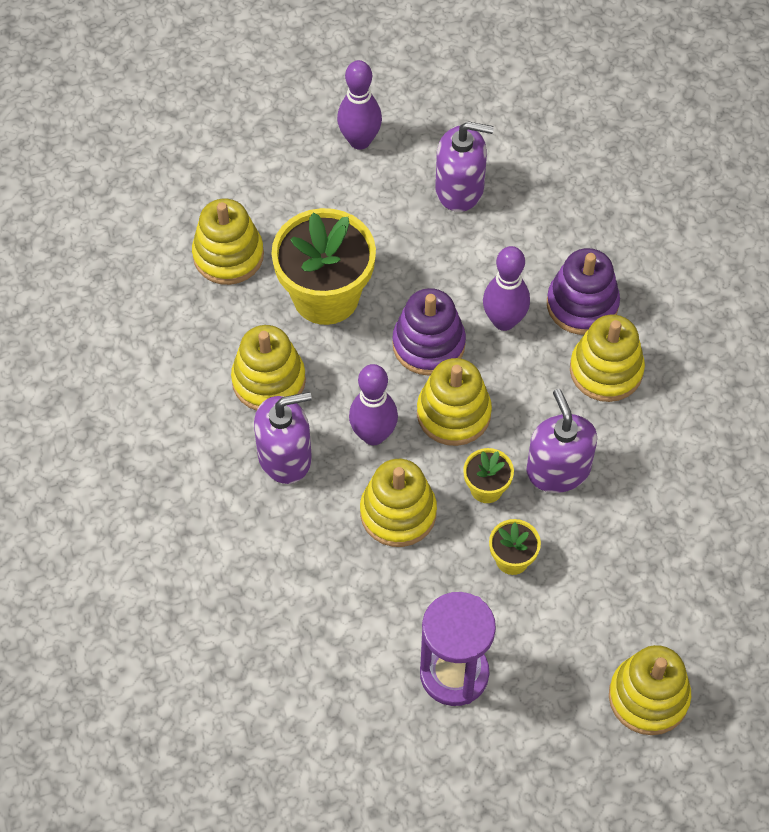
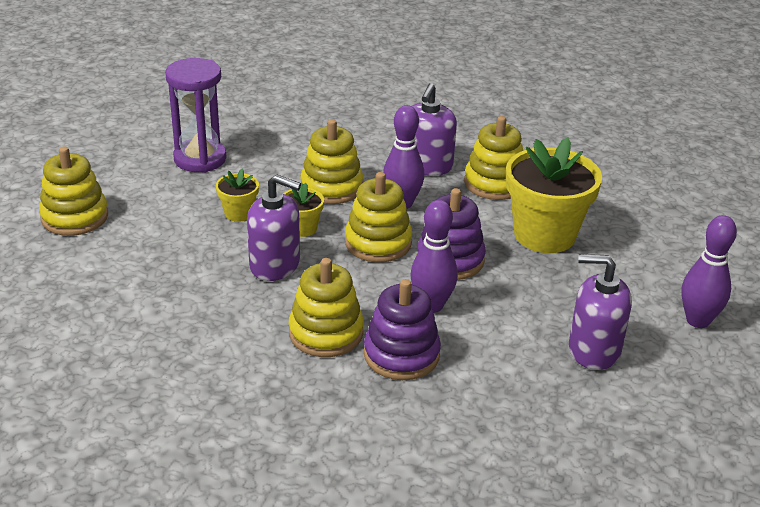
camera: 125 degrees right, 25 degrees down
yellow stacking toy [192,199,264,285] -> none
purple soap dispenser [435,121,494,212] -> purple soap dispenser turned 60 degrees clockwise [569,254,632,370]

